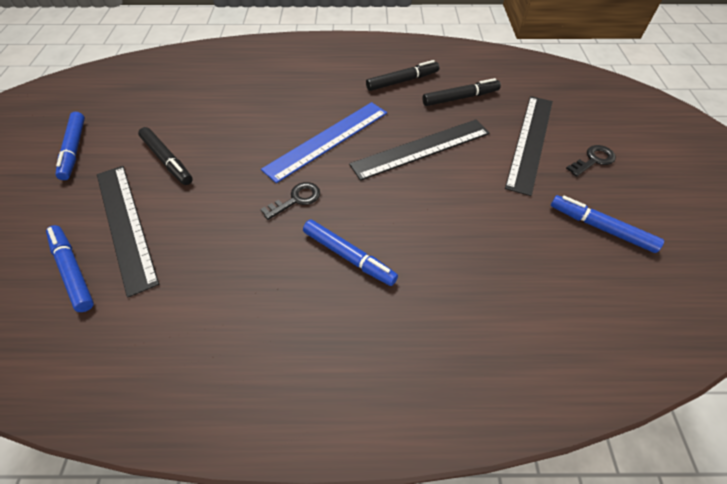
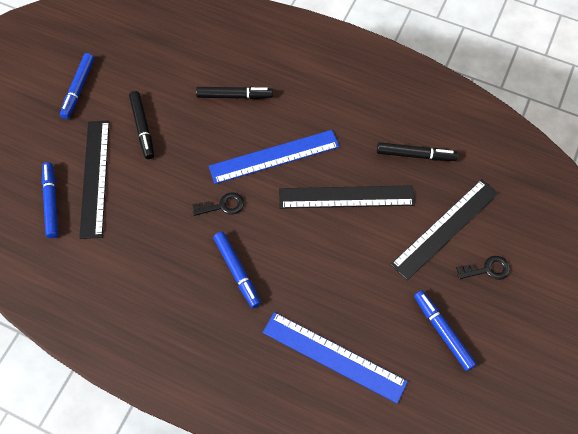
camera: 25 degrees right, 10 degrees up
black marker [366,60,439,91] -> black marker moved to [196,87,273,99]
none -> blue ruler [263,312,408,404]

